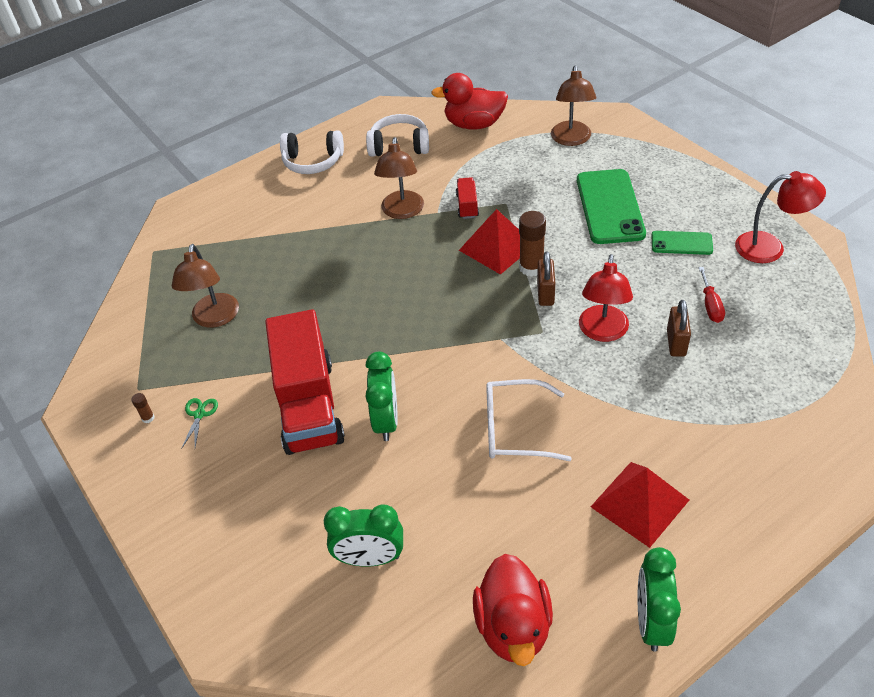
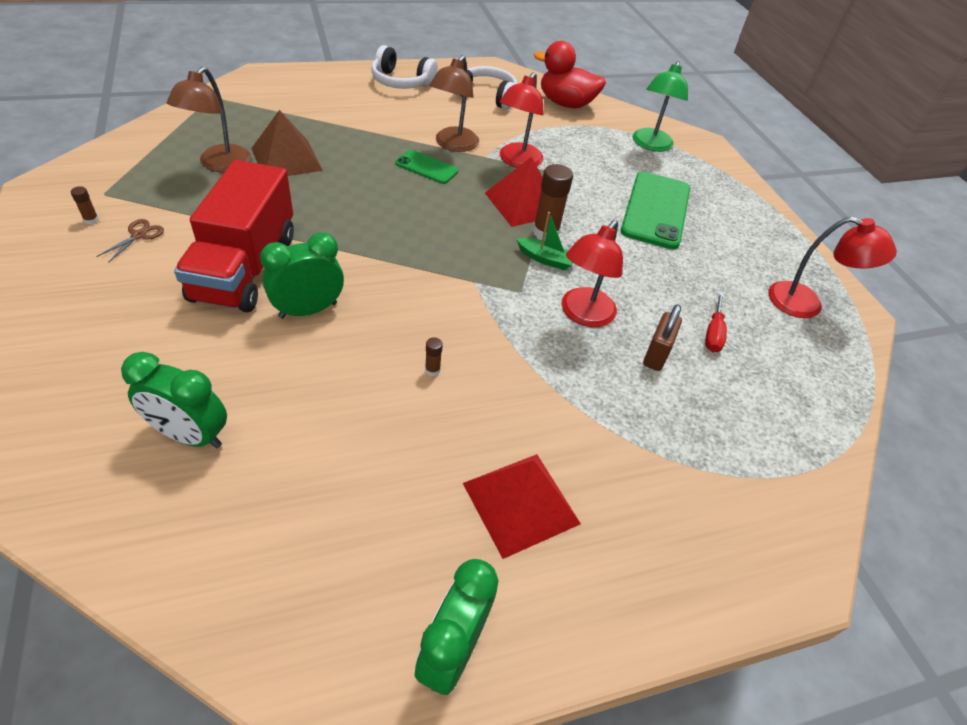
camera: 10 degrees right, 0 degrees up
green scissors [181,398,218,449] -> brown scissors [96,219,164,263]
green clock [365,352,398,441] -> green clock turned 135 degrees counterclockwise [260,232,344,319]
red truck [456,177,479,219] -> red lamp [499,72,544,168]
red duck [473,554,553,666] -> none
white glasses [486,379,572,461] -> brown glue stick [425,337,443,376]
brown padlock [537,251,556,306] -> green boat [516,212,573,270]
brown lamp [551,66,596,146] -> green lamp [633,61,688,152]
green phone [651,231,713,255] -> green phone moved to [395,150,458,184]
none -> brown pyramid [251,110,323,176]

